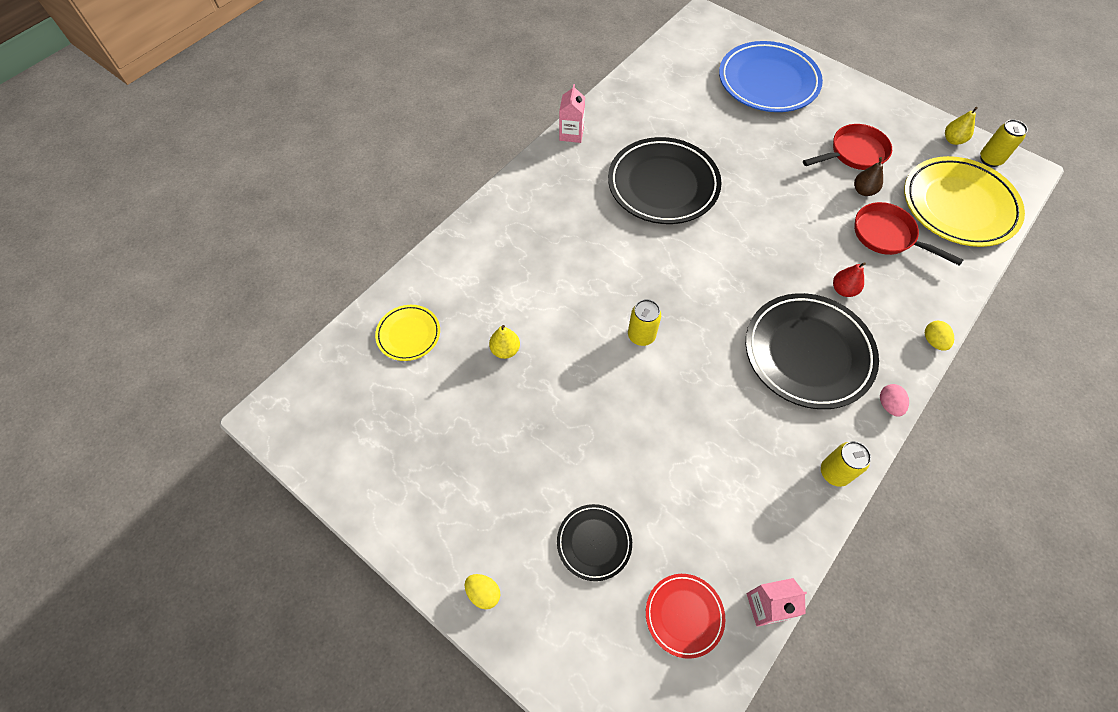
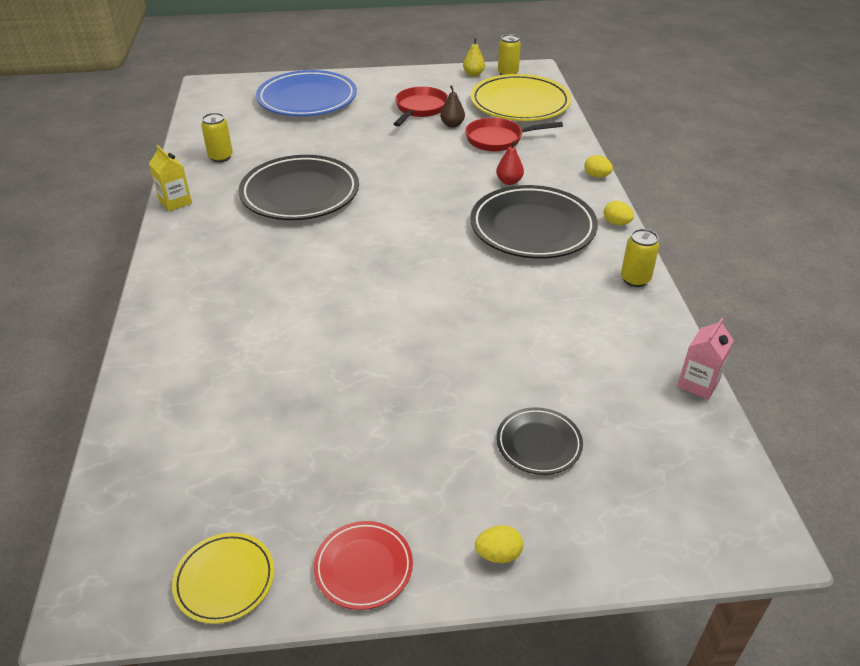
camera: 45 degrees left, 20 degrees down
yellow plate [375,305,440,361] -> yellow plate moved to [172,533,274,624]
yellow pear [489,325,520,359] -> none
pink carton [559,84,585,143] -> yellow carton [149,145,192,211]
yellow can [628,299,661,346] -> yellow can moved to [201,113,233,162]
red plate [646,574,725,659] -> red plate moved to [314,521,413,610]
pink egg [880,384,909,417] -> yellow egg [604,201,634,225]

